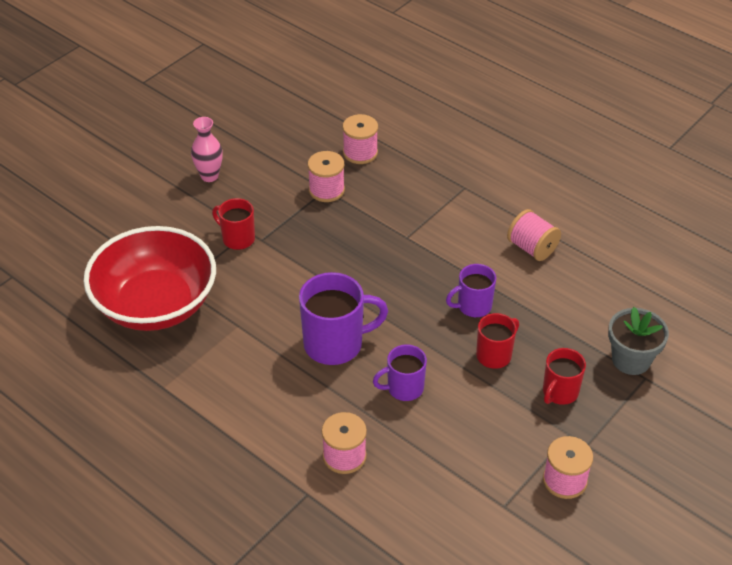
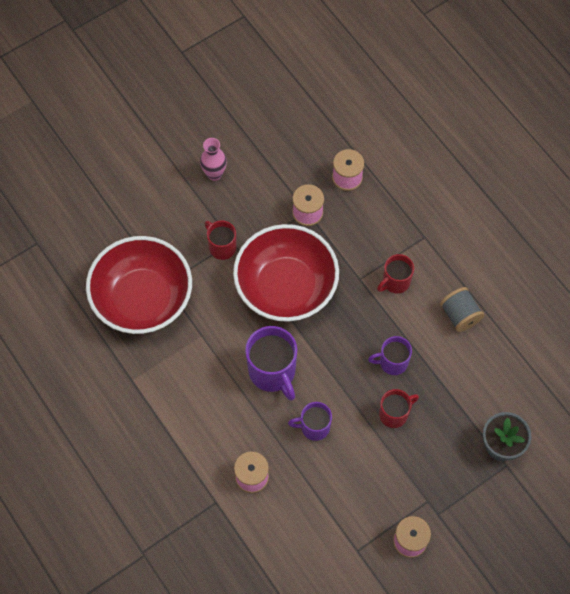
camera: 15 degrees right, 20 degrees up
purple mug [299,272,388,365] -> purple mug turned 60 degrees clockwise [245,326,297,401]
pink spool [507,209,561,261] -> grey spool [440,287,484,332]
red mug [543,348,586,405] -> red mug moved to [377,254,414,294]
none -> red bowl [233,224,339,322]

